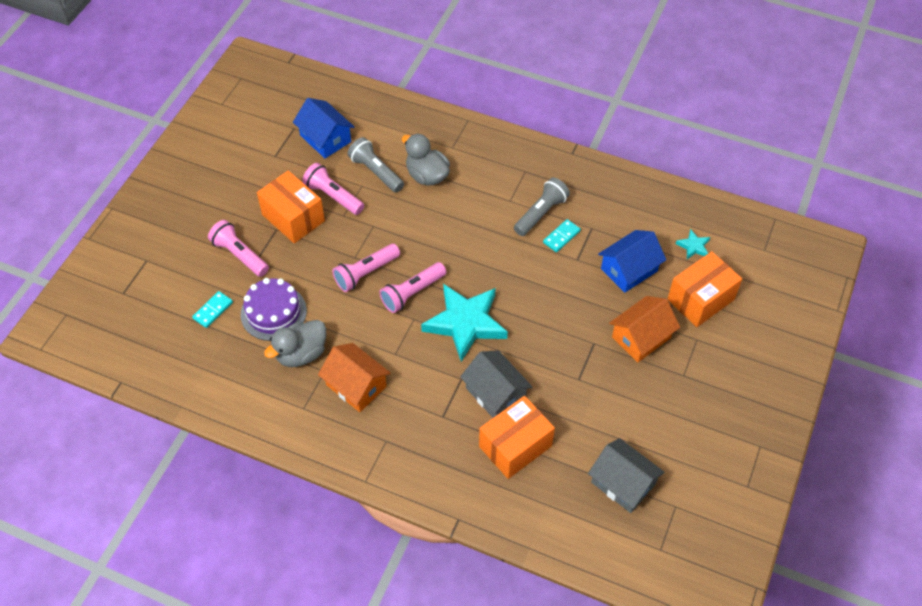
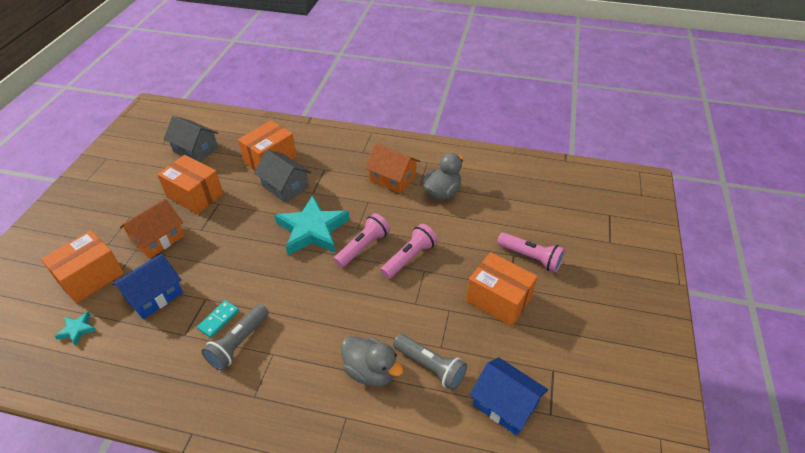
camera: 170 degrees right, 10 degrees down
turquoise domino [192,291,233,328] -> none
purple cake [241,278,307,341] -> none
pink flashlight [302,163,364,215] -> none
none -> orange box [157,155,223,214]

